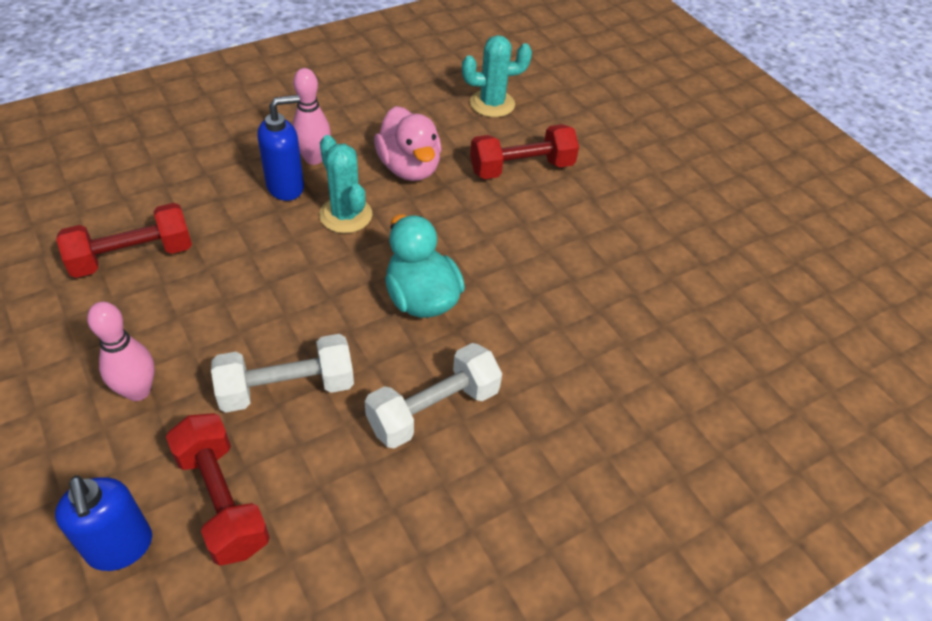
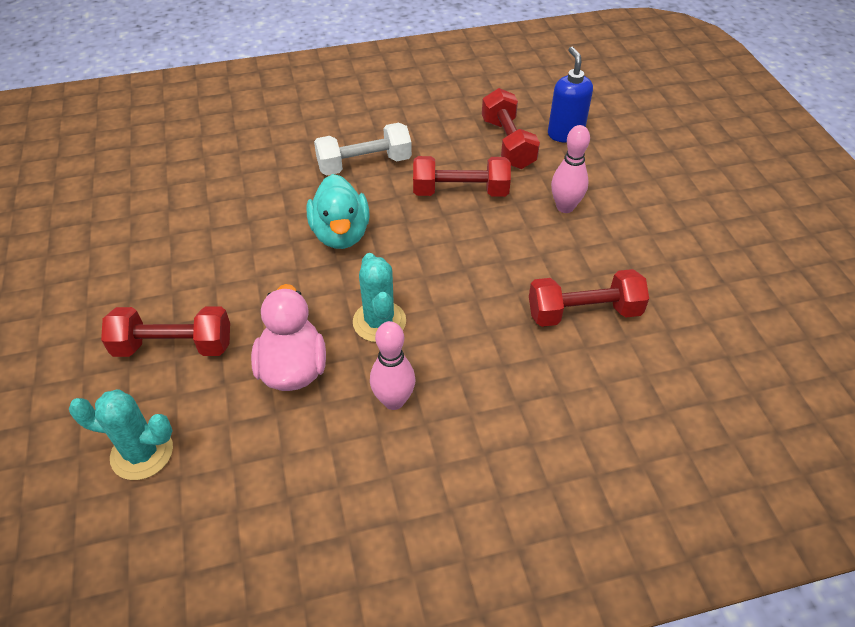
camera: 160 degrees left, 0 degrees up
white dumbbell [211,334,354,412] -> red dumbbell [413,156,511,197]
blue soap dispenser [257,95,304,201] -> none

